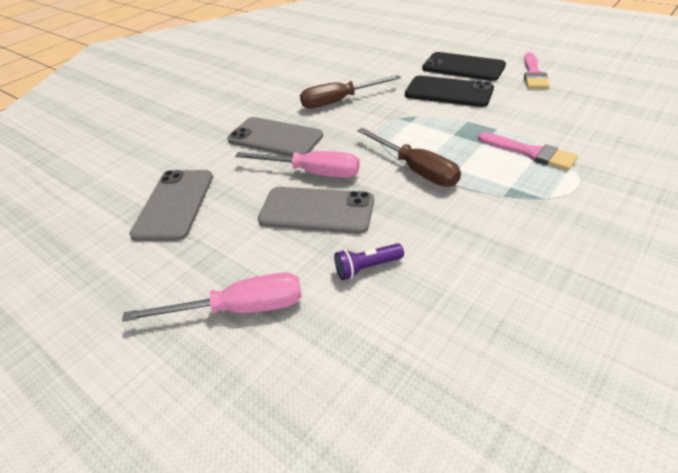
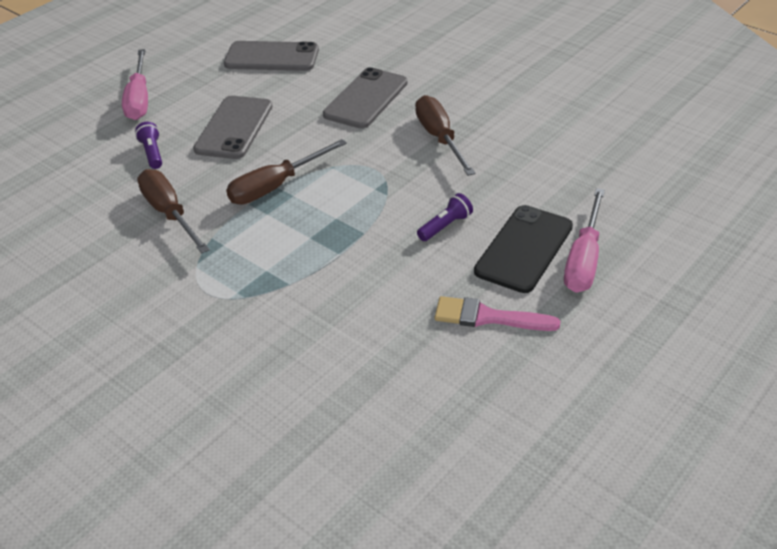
camera: 90 degrees right, 0 degrees up
pink screwdriver [235,151,360,178] -> pink screwdriver moved to [564,188,605,293]
black phone [405,76,494,107] -> purple flashlight [417,193,473,241]
pink brush [478,132,578,171] -> none
none -> brown screwdriver [137,169,210,254]

